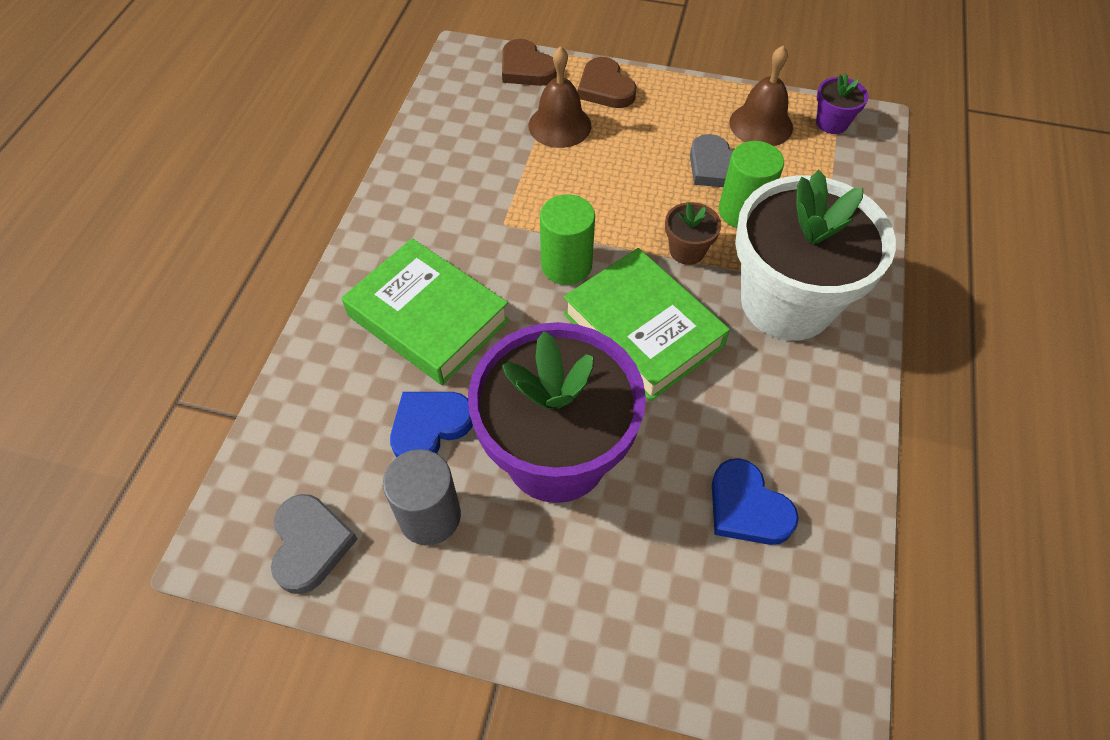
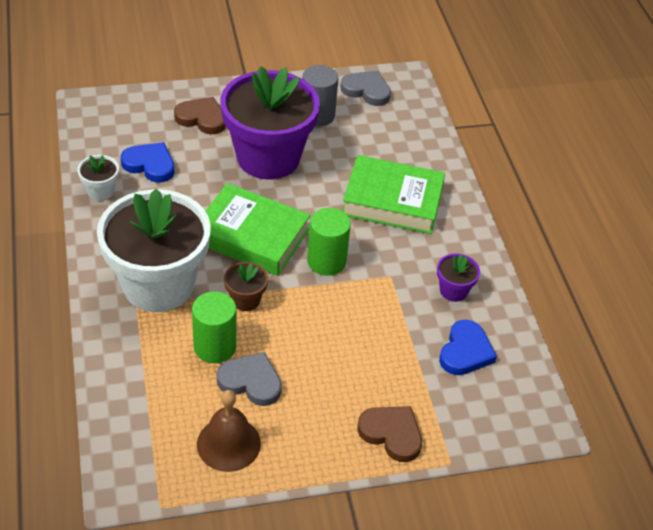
camera: 150 degrees right, 10 degrees down
grey heart [271,494,358,594] -> grey heart turned 150 degrees clockwise [340,71,391,106]
blue heart [390,392,473,458] -> blue heart moved to [439,320,497,375]
brown heart [502,39,557,86] -> brown heart moved to [174,97,226,134]
brown bell [529,46,592,148] -> none
purple flower pot [816,74,869,134] -> purple flower pot moved to [437,253,480,302]
none -> white flower pot [77,155,119,200]

